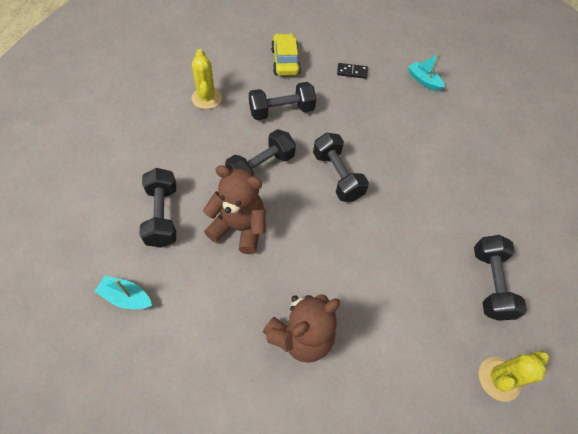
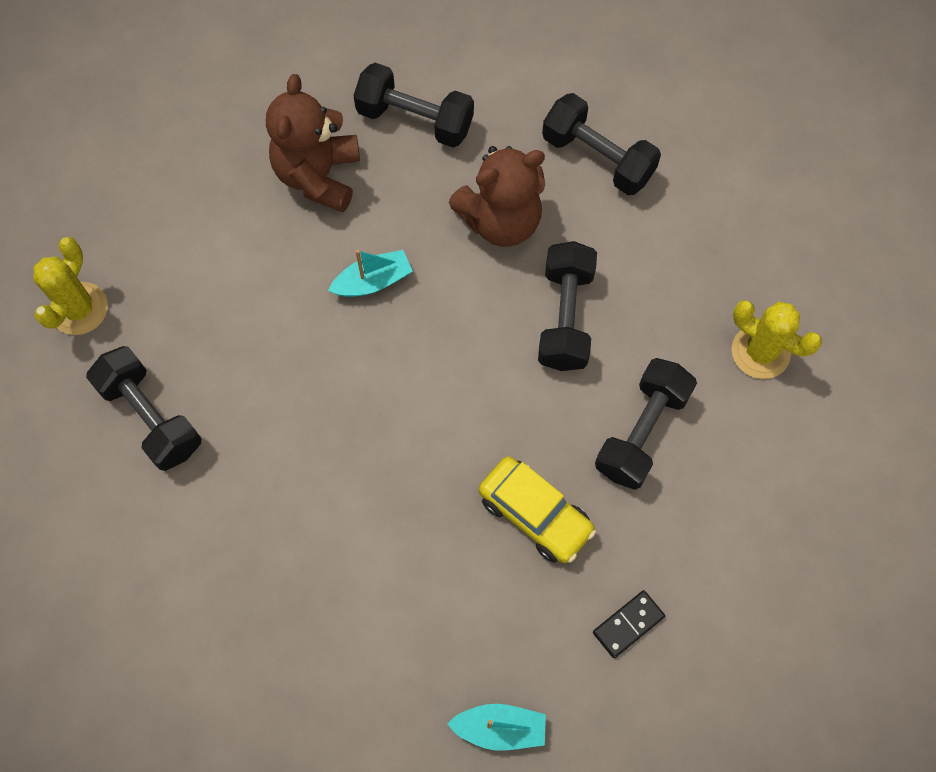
camera: 140 degrees right, 10 degrees up
turquoise boat [94,276,152,309] -> turquoise boat moved to [328,250,412,297]
yellow car [271,34,301,76] -> yellow car moved to [479,456,596,563]
black dumbbell [313,133,369,202] -> black dumbbell moved to [353,63,474,148]

